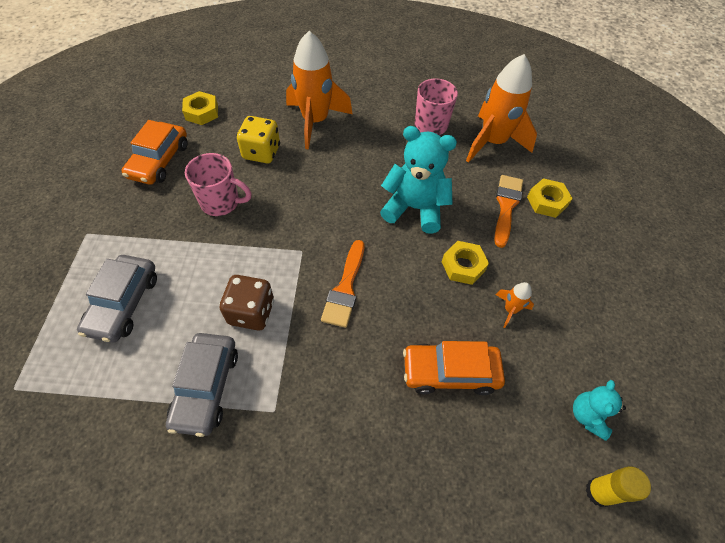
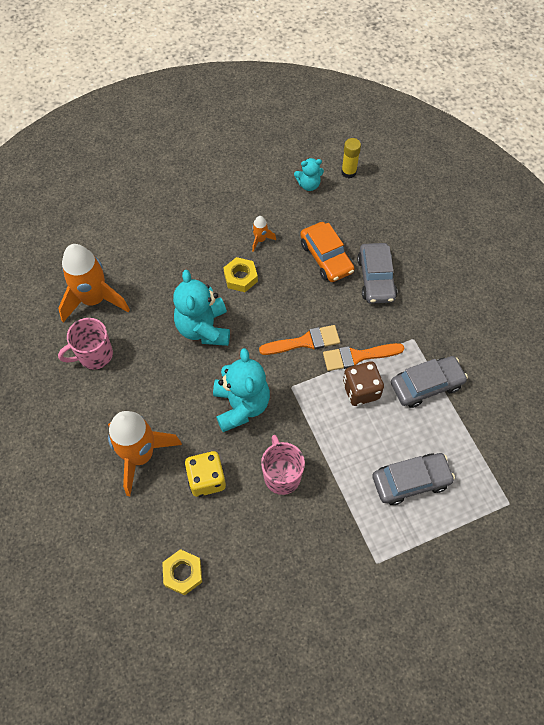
camera: 115 degrees left, 5 degrees up
orange car [121,120,188,185] -> none
orange brush [494,175,523,248] -> orange brush moved to [323,343,404,371]
yellow nut [527,178,573,218] -> none
none -> turquoise teddy bear [213,348,270,432]
none -> grey car [357,243,397,304]

